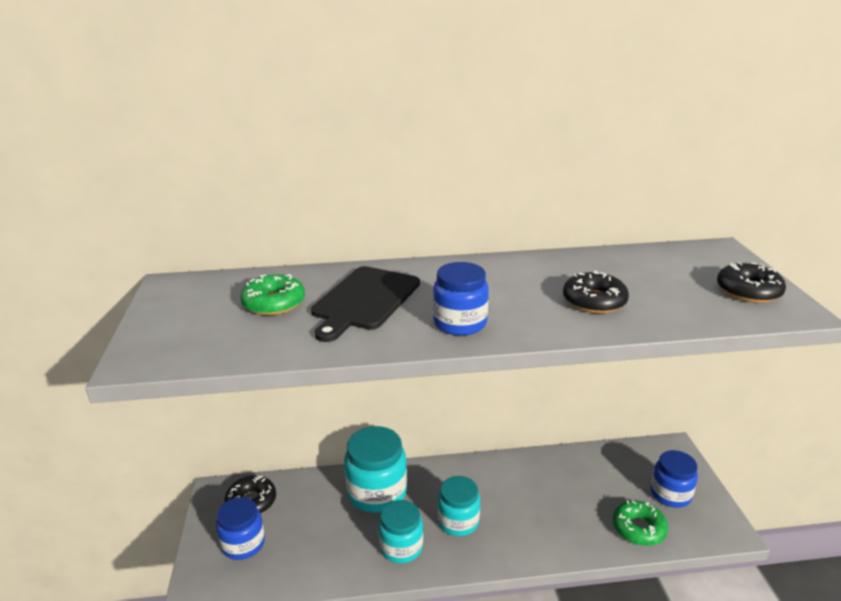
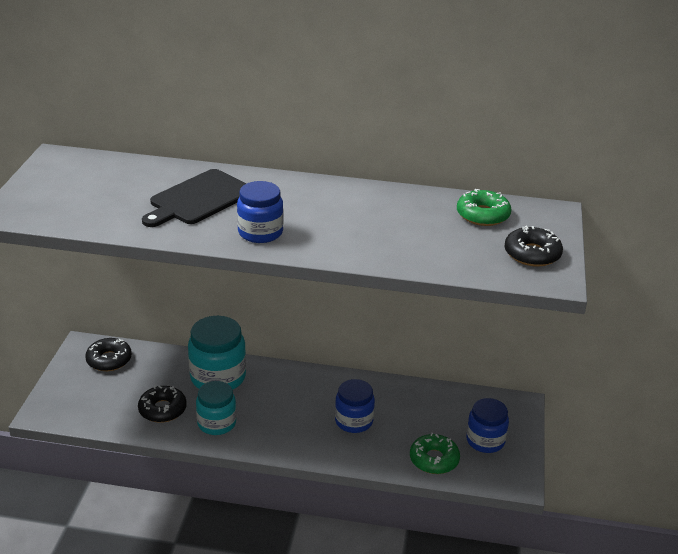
camera: 15 degrees right, 5 degrees up
blue jar [216,497,265,560] -> blue jar moved to [335,379,375,433]
green donut [240,274,305,315] -> green donut moved to [457,189,511,226]
turquoise jar [438,476,480,536] -> none
black donut [563,271,629,313] -> black donut moved to [138,386,187,423]

